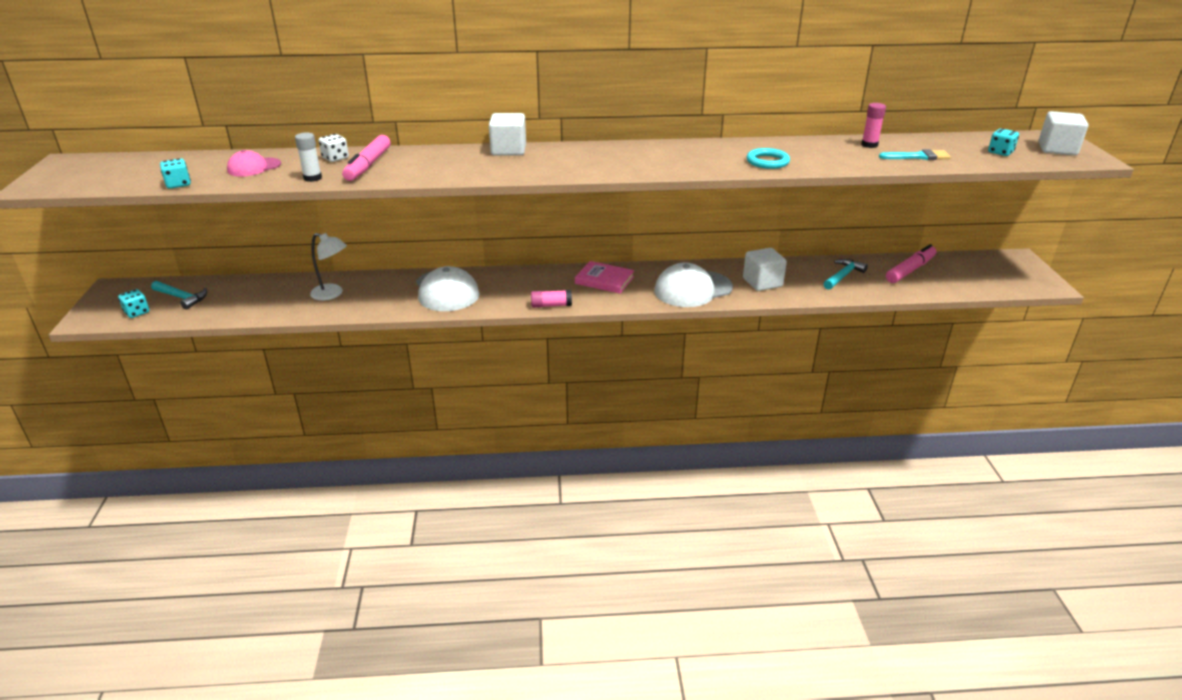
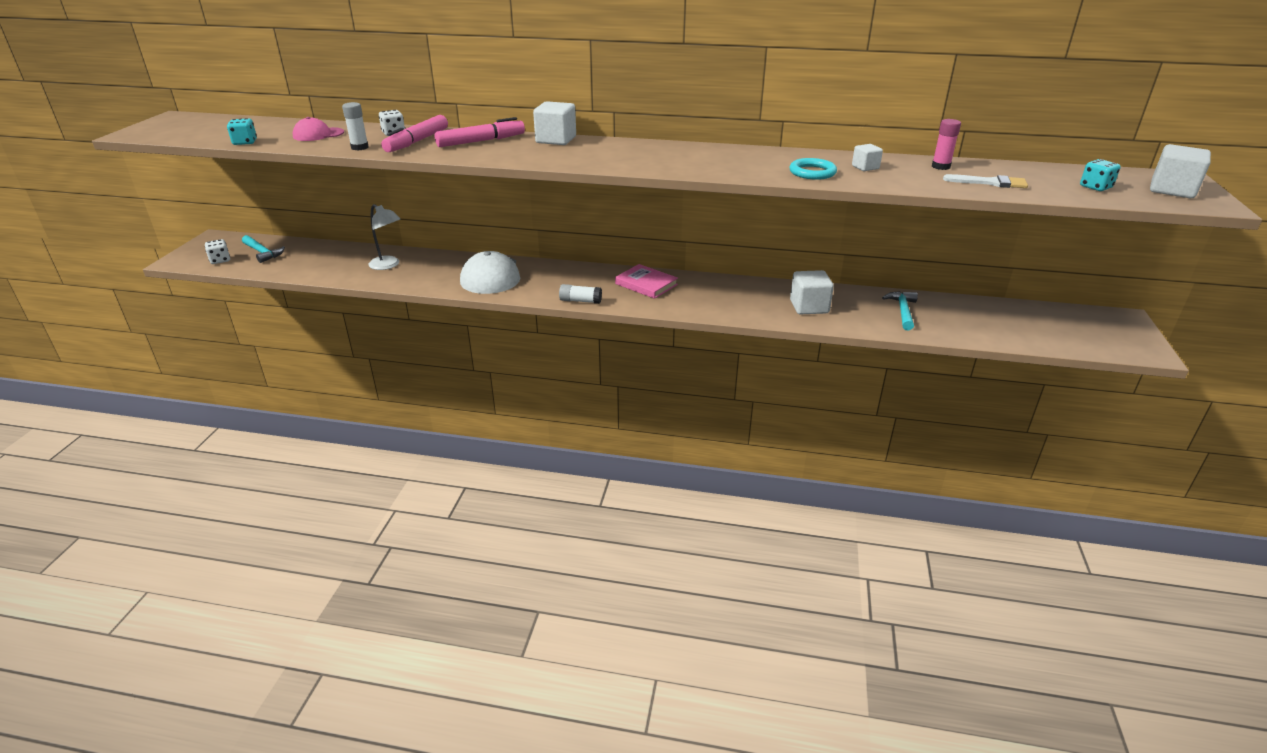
camera: 15 degrees right, 0 degrees up
turquoise dice [118,289,149,318] -> white dice [205,239,230,264]
pink glue stick [531,290,572,308] -> white glue stick [559,284,602,304]
white cap [654,263,733,307] -> none
turquoise hammer [823,259,868,290] -> turquoise hammer turned 45 degrees counterclockwise [882,291,918,331]
turquoise brush [879,149,951,160] -> white brush [943,174,1028,188]
pink marker [886,244,936,283] -> pink marker moved to [435,117,525,147]
none -> white cube [852,144,883,171]

